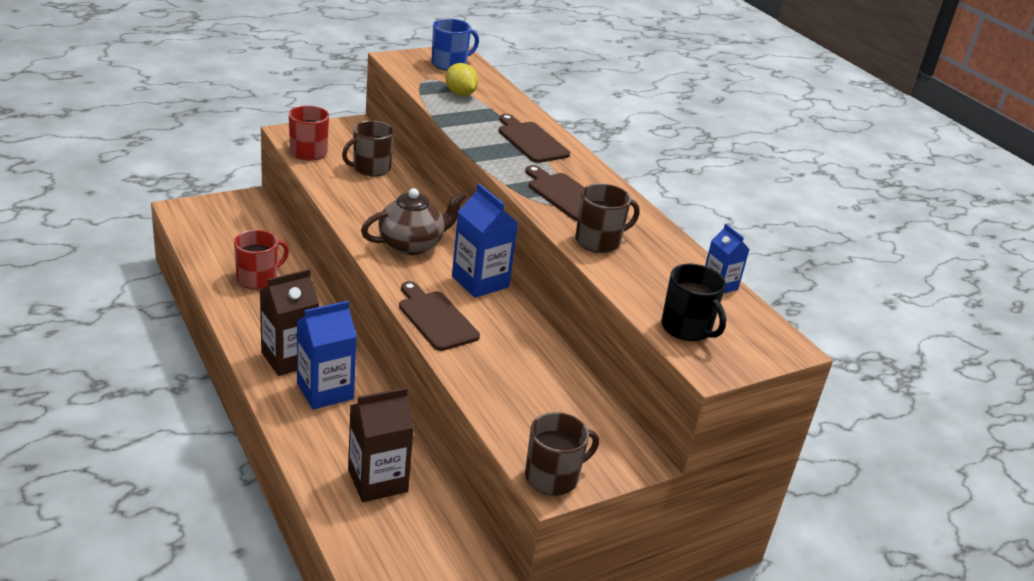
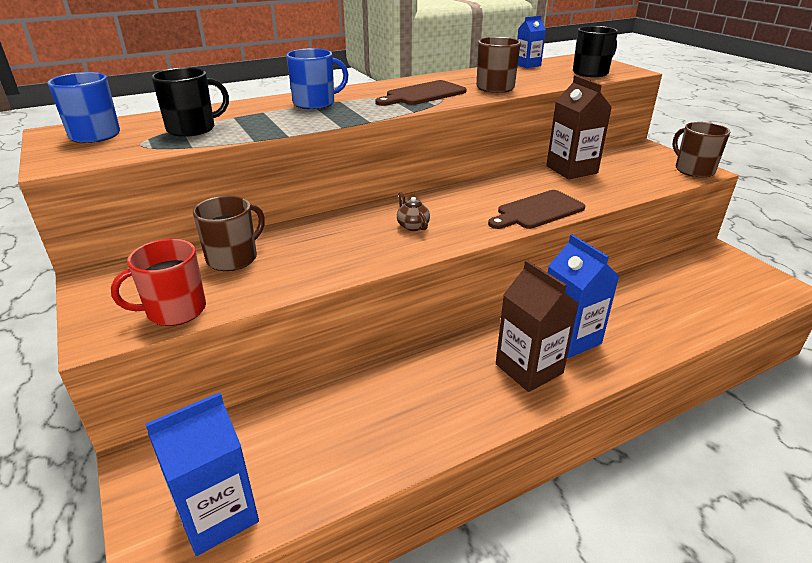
camera: 85 degrees left, 0 degrees up
red mug [234,230,289,289] -> none
brown mug [342,121,394,176] -> brown mug turned 105 degrees counterclockwise [193,196,265,271]
brown carton [348,387,414,502] -> brown carton moved to [546,75,612,179]
brown teapot [361,188,466,255] -> brown teapot [397,192,430,231], size x0.47
yellow lemon [445,63,478,96] -> black mug [152,68,229,137]
blue carton [452,184,518,298] -> blue carton moved to [145,392,259,556]
brown cutting board [499,114,570,163] -> blue mug [286,48,348,109]

